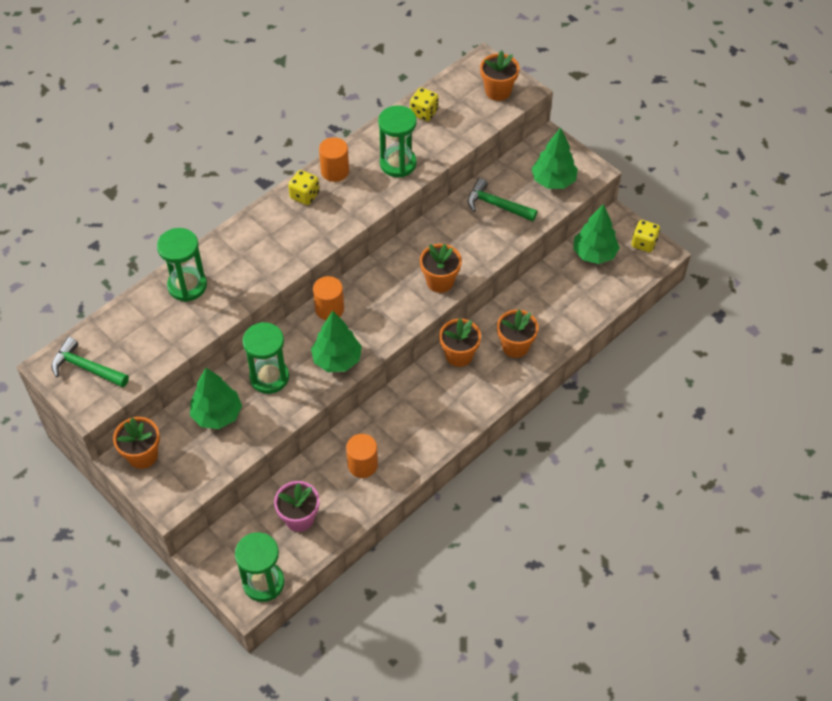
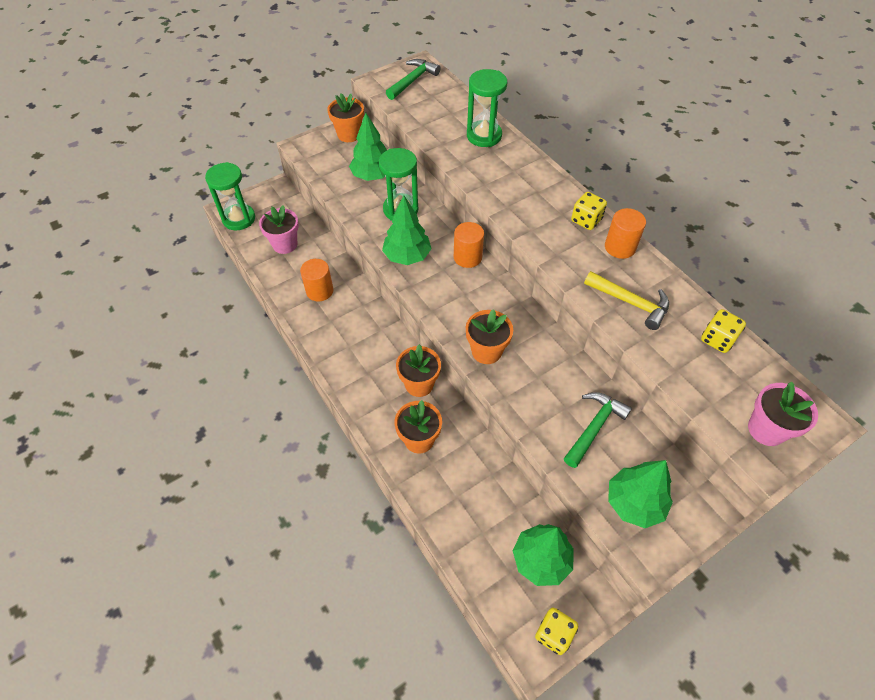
camera: 100 degrees right, 0 degrees up
green hourglass [378,105,417,177] -> yellow hammer [584,271,669,330]
orange flower pot [480,50,519,101] -> pink flower pot [748,382,818,446]

